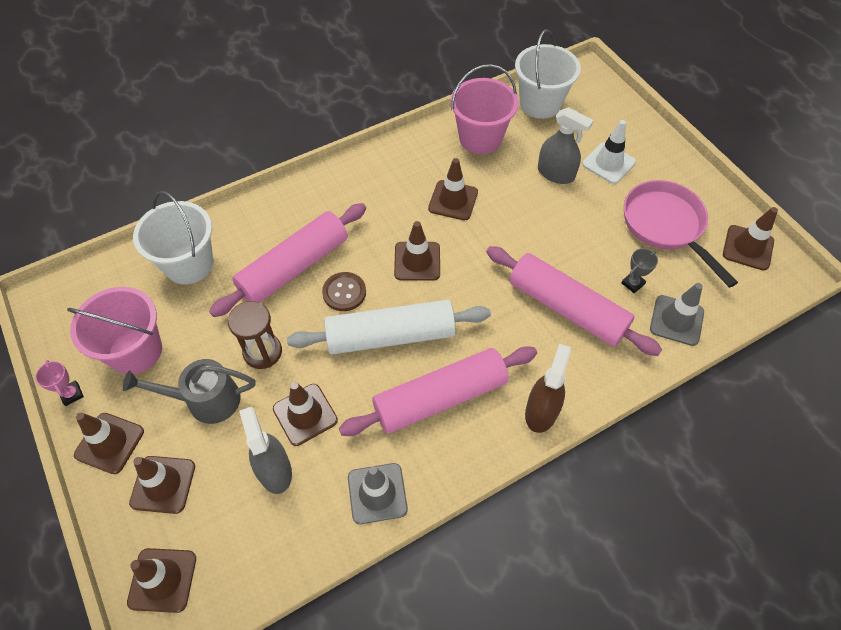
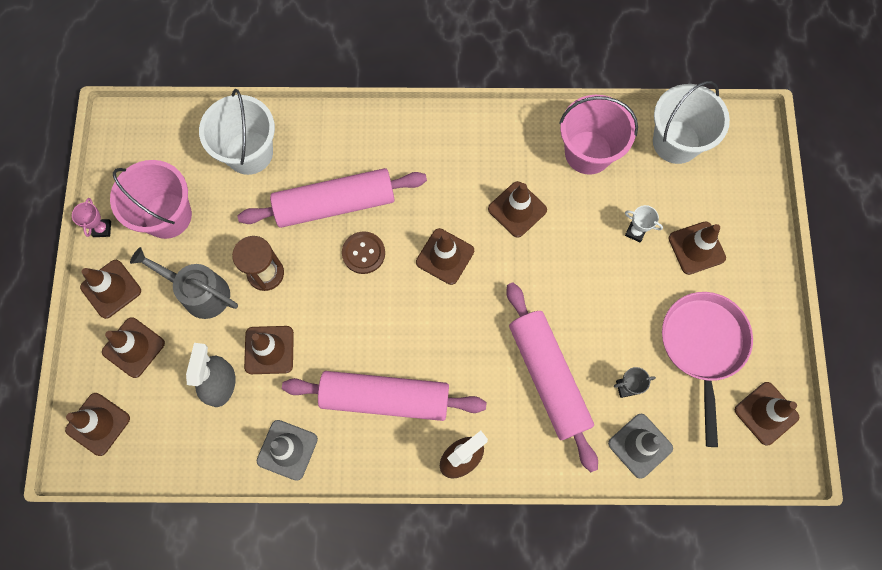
camera: 30 degrees right, 15 degrees up
white rolling pin [287,300,491,355] -> none
grey spray bottle [538,107,594,184] -> white trophy [625,205,663,242]
white traffic cone [582,120,636,184] -> brown traffic cone [668,221,726,275]

